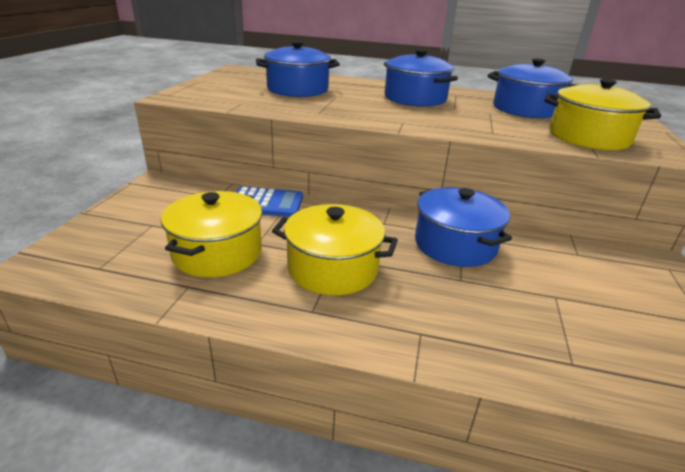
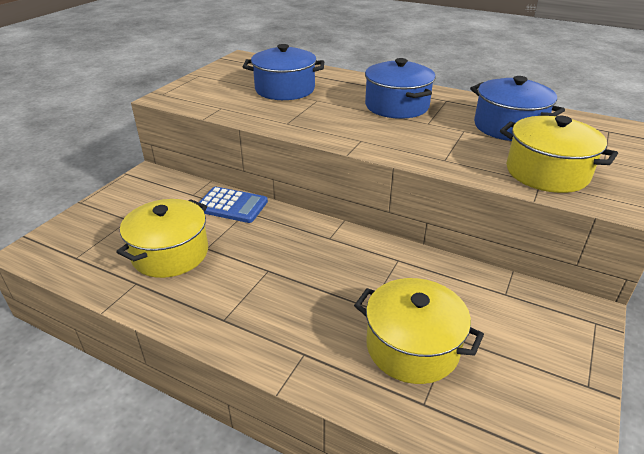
camera: 15 degrees right, 5 degrees up
yellow pot [272,204,398,295] -> yellow pot moved to [354,278,484,384]
blue pot [415,187,512,267] -> none

